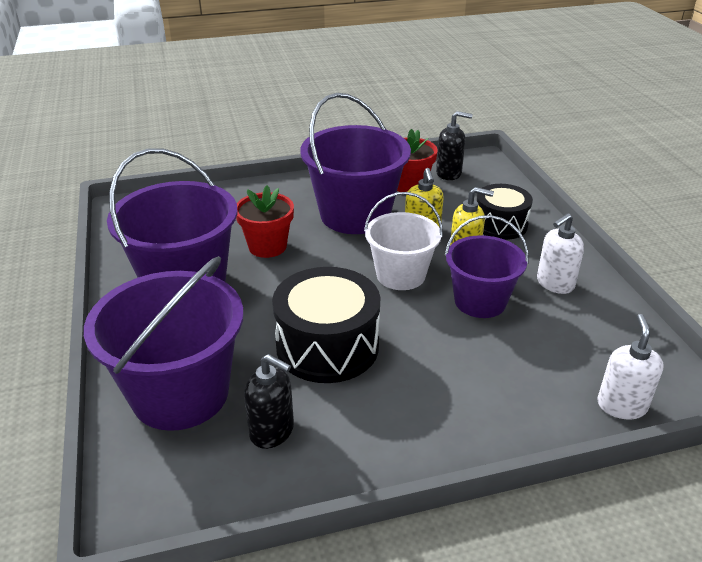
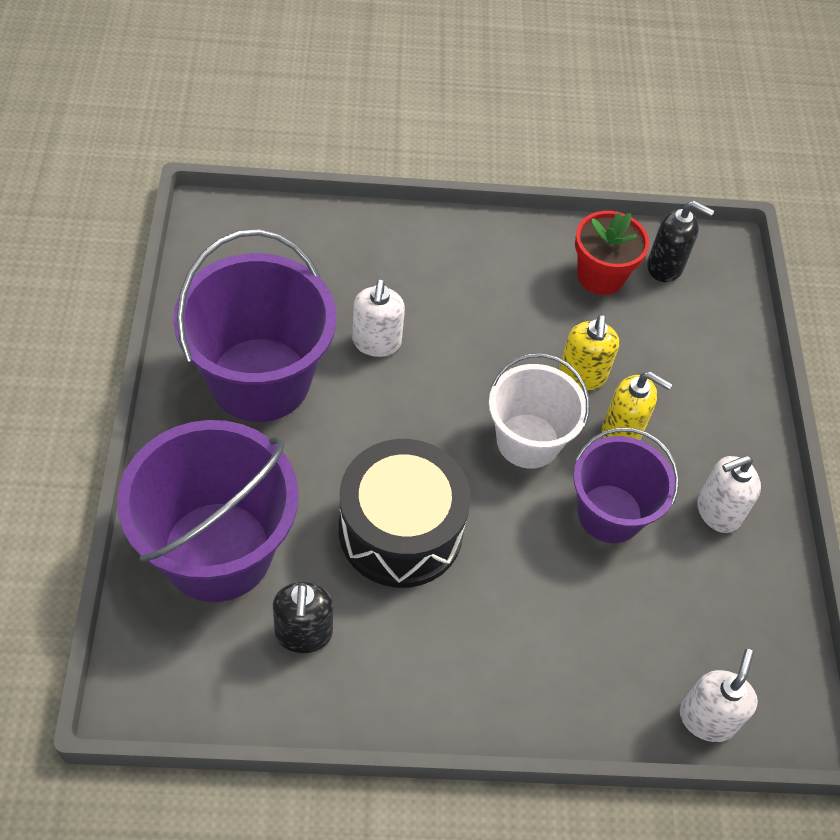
camera: 10 degrees right, 20 degrees up
red flower pot [236,185,294,258] -> white soap dispenser [352,279,405,357]
black soap dispenser [244,354,294,449] -> black soap dispenser turned 45 degrees clockwise [273,582,333,653]
purple bucket [300,93,411,234] -> none
black drum [477,184,533,240] -> none

